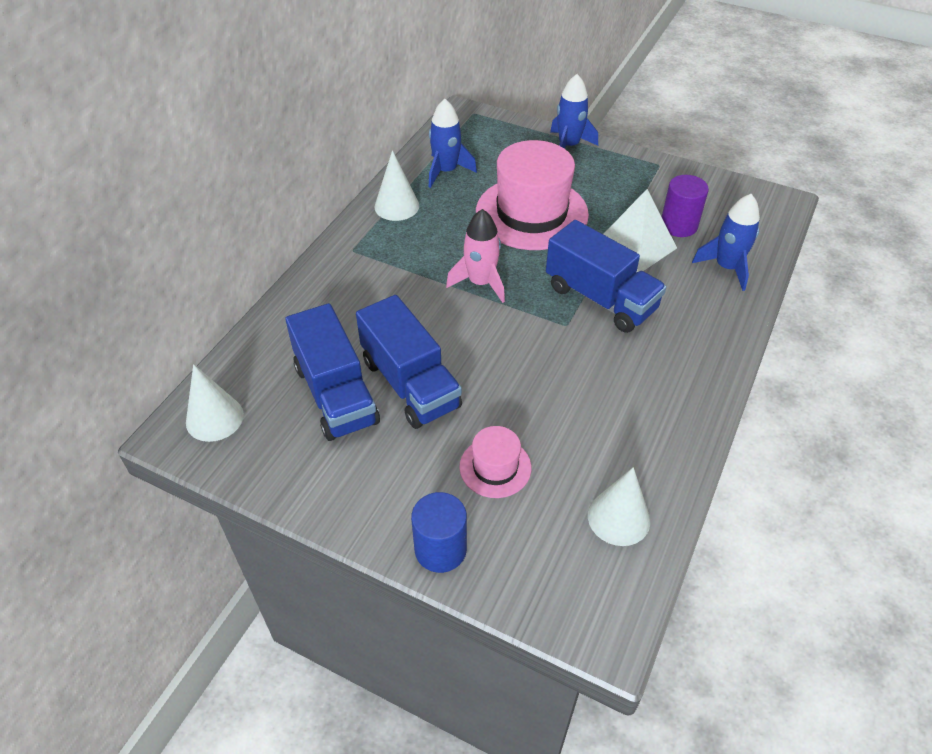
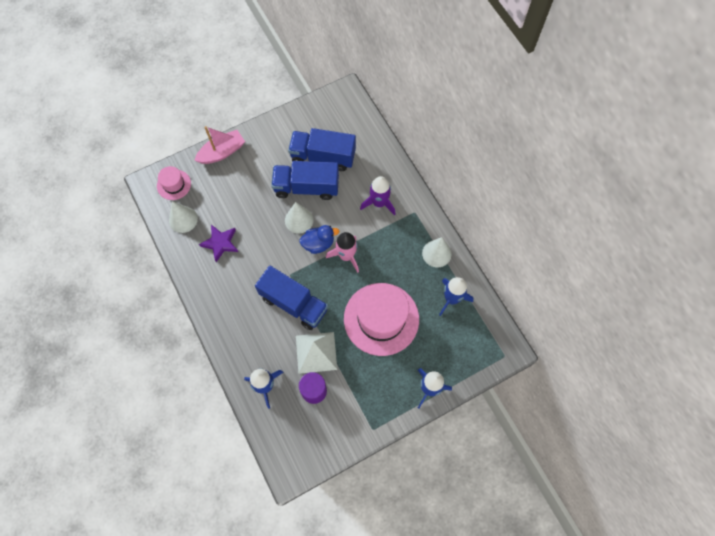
camera: 125 degrees right, 20 degrees up
white cone [186,364,244,442] -> white cone moved to [285,202,313,234]
blue cylinder [411,492,467,573] -> pink boat [194,126,245,164]
pink hat [459,426,531,498] -> pink hat moved to [157,166,191,200]
blue truck [546,220,667,333] -> blue truck turned 135 degrees counterclockwise [255,266,328,330]
none -> purple star [199,224,238,262]
none -> blue duck [300,225,340,254]
none -> purple rocket [360,176,396,216]

